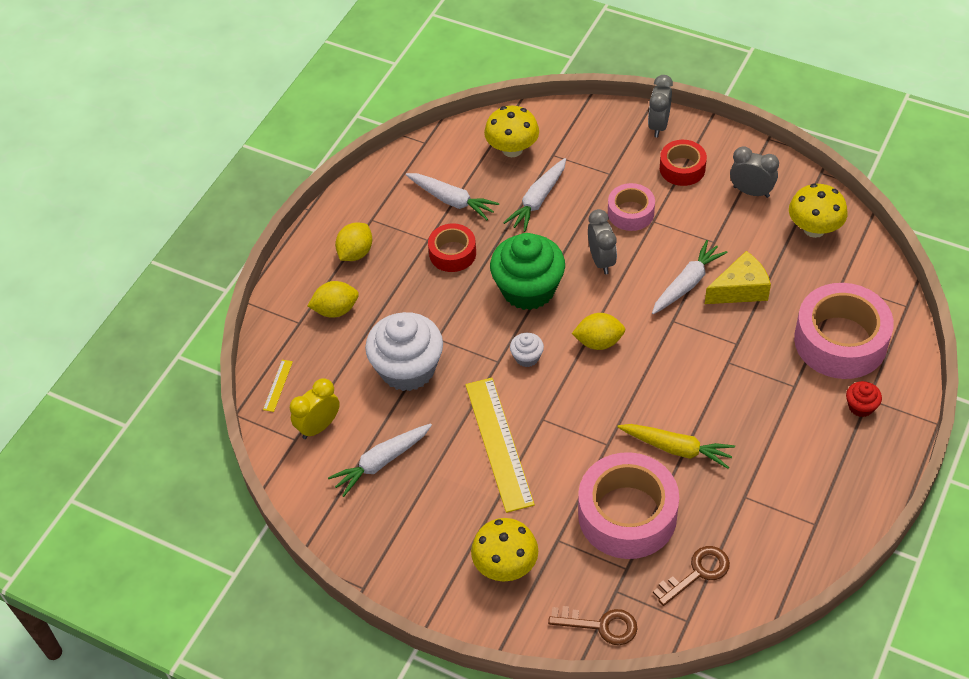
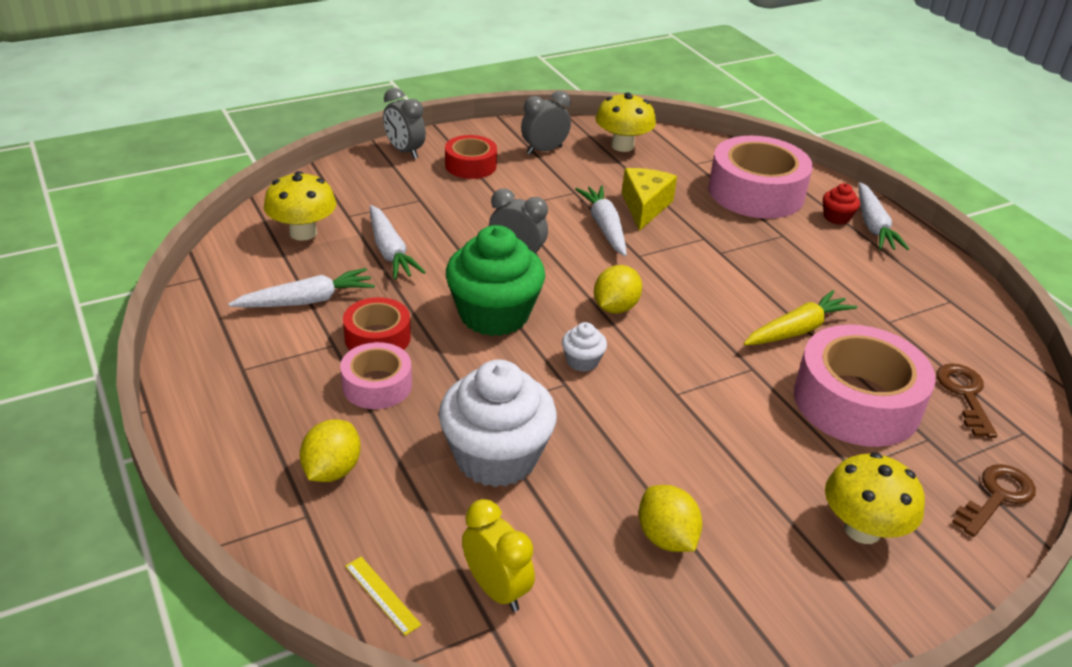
camera: 60 degrees left, 15 degrees down
yellow clock [290,378,340,439] -> yellow clock turned 150 degrees clockwise [462,499,535,612]
white carrot [328,423,432,497] -> white carrot moved to [859,182,909,250]
yellow lemon [335,223,372,261] -> yellow lemon moved to [639,485,703,552]
yellow ruler [465,378,535,513] -> none
pink tape [608,183,655,231] -> pink tape moved to [340,342,412,409]

